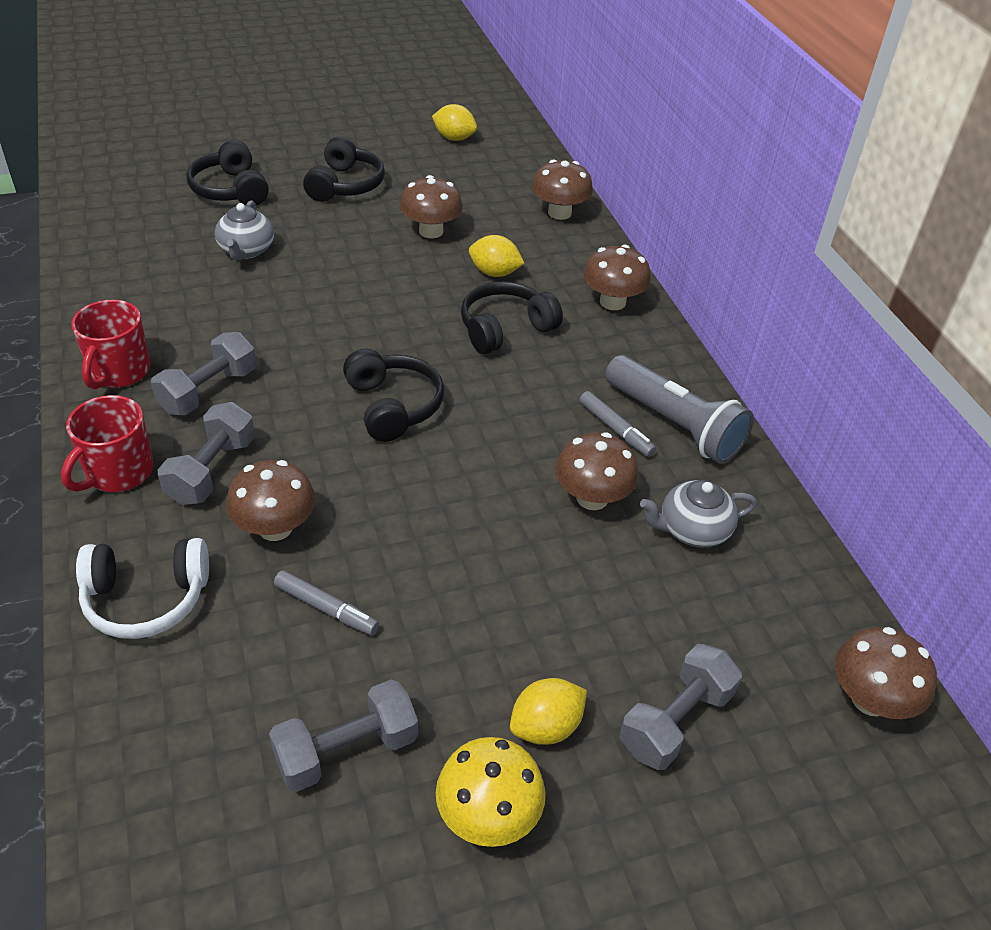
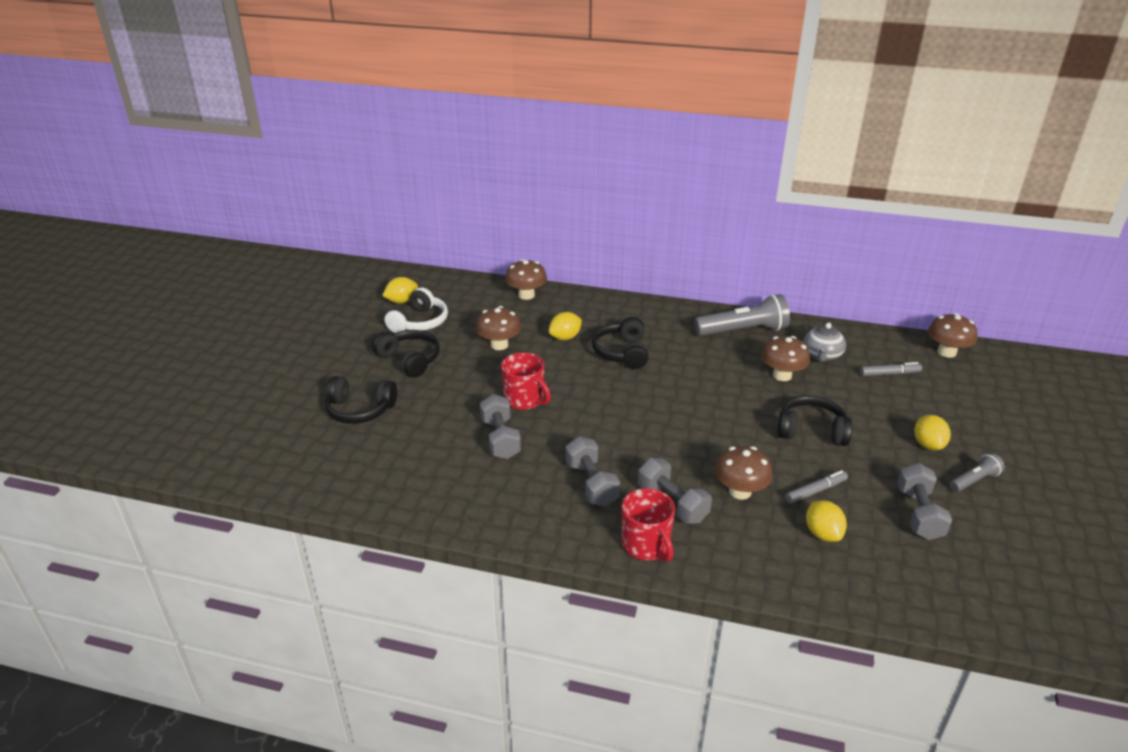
camera: 55 degrees left, 10 degrees down
red mug [71,300,150,389] -> red mug moved to [501,353,551,410]
white headphones [76,538,209,639] -> white headphones moved to [384,287,448,333]
grey teapot [215,200,274,261] -> none
black headphones [343,349,444,442] -> black headphones moved to [777,396,852,446]
yellow mushroom [436,737,546,847] -> grey flashlight [949,453,1005,492]
grey marker [579,391,656,457] -> grey marker moved to [860,362,922,376]
brown mushroom [583,245,651,310] -> none
grey dumbbell [620,644,742,770] -> grey dumbbell moved to [480,394,521,459]
none -> yellow lemon [806,500,847,542]

